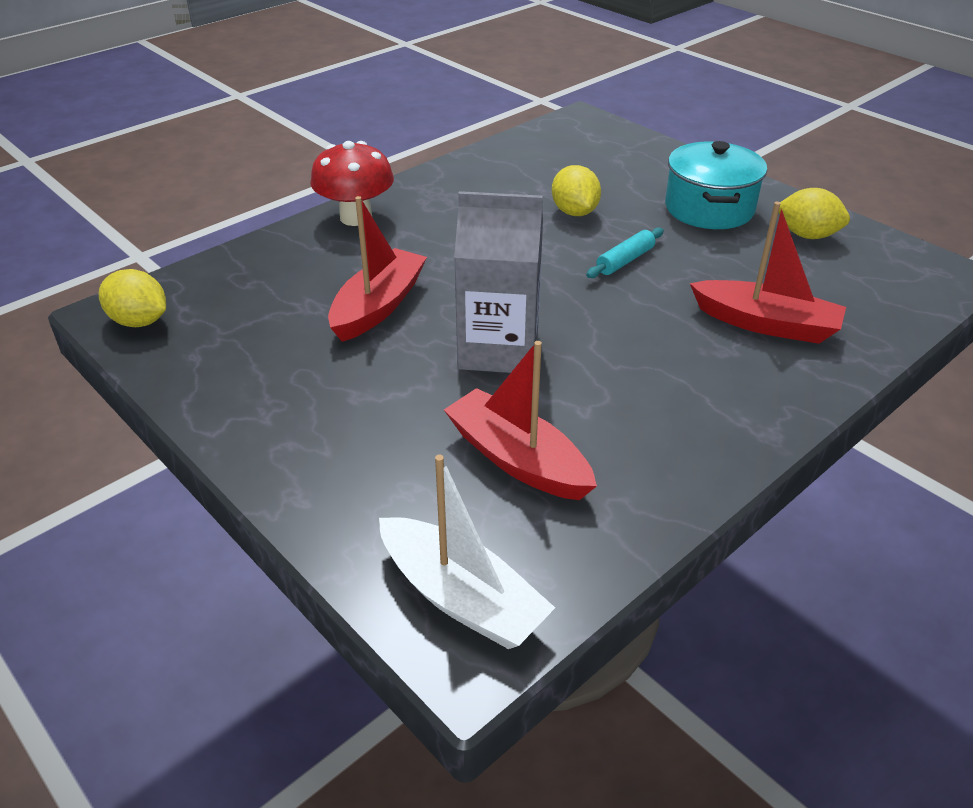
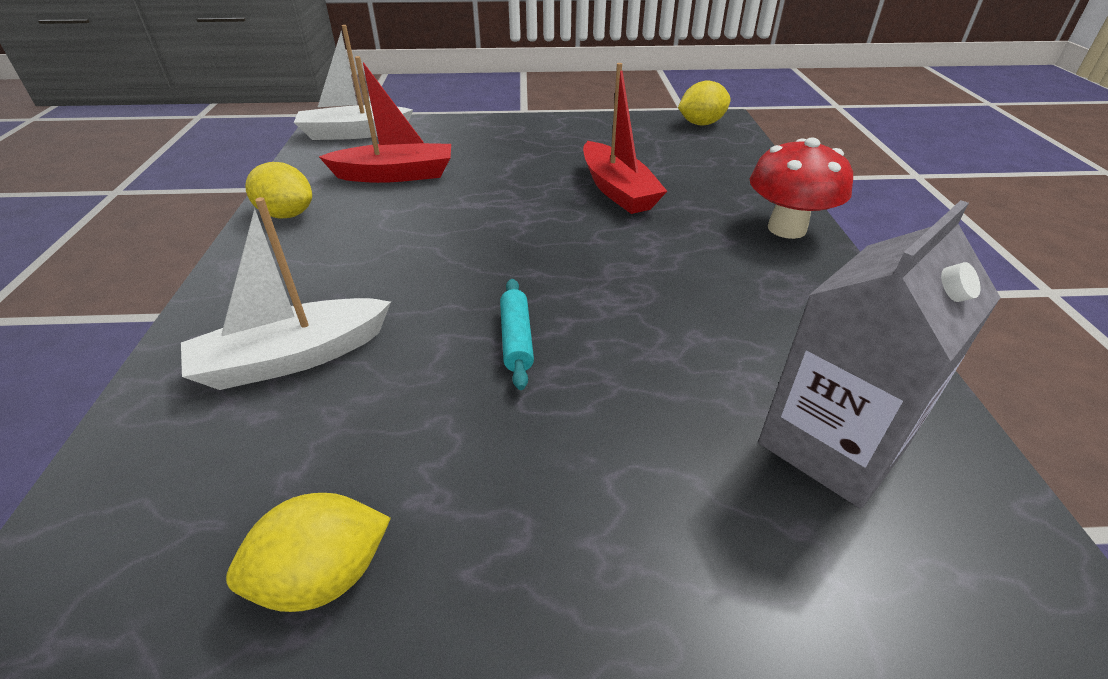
camera: 130 degrees right, 0 degrees up
grey carton [454,191,543,373] -> grey carton moved to [758,200,1001,508]
yellow lemon [552,165,601,216] -> yellow lemon moved to [245,162,312,219]
turquoise pot [665,141,767,229] -> none
red boat [690,202,846,344] -> white boat [181,197,391,390]

